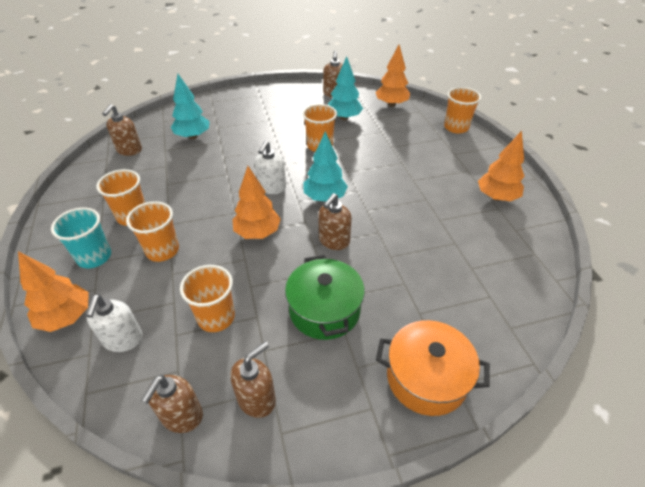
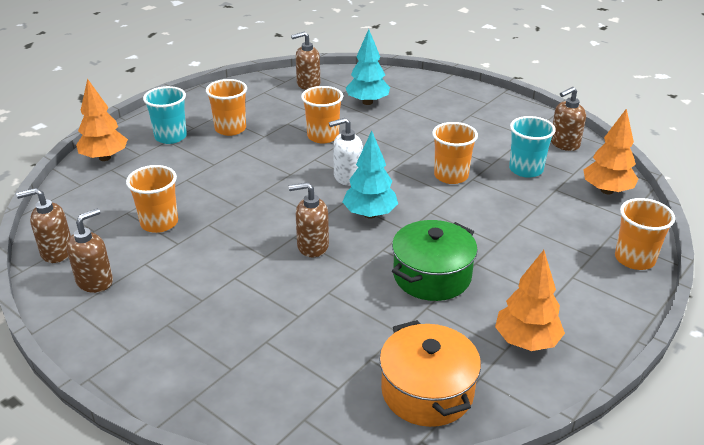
camera: 55 degrees right, 10 degrees down
white soap dispenser [86,294,143,352] -> none
orange cup [126,201,179,262] -> orange cup moved to [301,86,343,144]
brown soap dispenser [230,341,276,418] -> brown soap dispenser turned 60 degrees counterclockwise [66,208,113,293]
orange tree [232,166,281,239] -> none
green pot [285,255,365,340] -> green pot moved to [392,220,478,301]
turquoise tree [328,56,363,120] -> turquoise cup [509,116,556,178]
orange pot [376,320,490,416] -> orange pot moved to [379,320,481,427]

